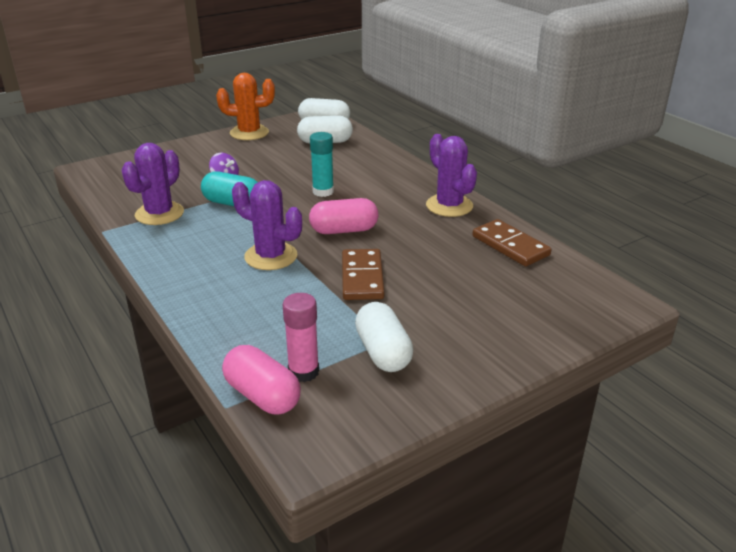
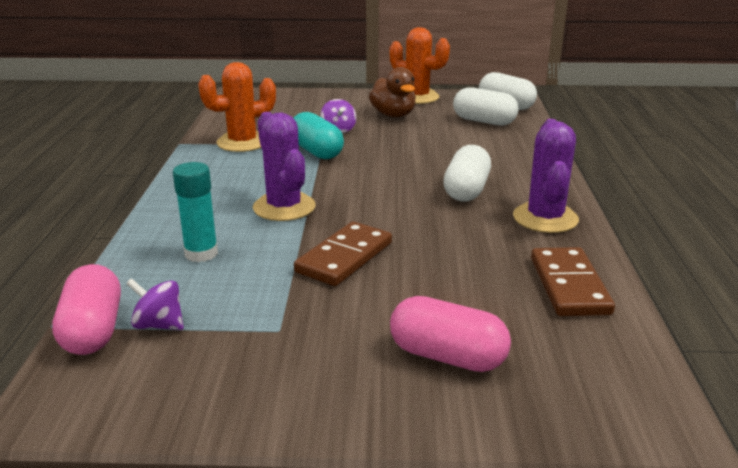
camera: 35 degrees right, 5 degrees down
purple cactus [122,143,184,225] -> orange cactus [198,62,276,152]
pink glue stick [283,293,319,382] -> purple spinning top [126,278,184,330]
pink capsule [309,198,378,234] -> pink capsule moved to [390,296,511,372]
turquoise glue stick [310,132,334,197] -> turquoise glue stick moved to [173,162,218,262]
white capsule [355,302,413,372] -> white capsule moved to [443,145,491,201]
none -> brown duck [369,67,416,117]

